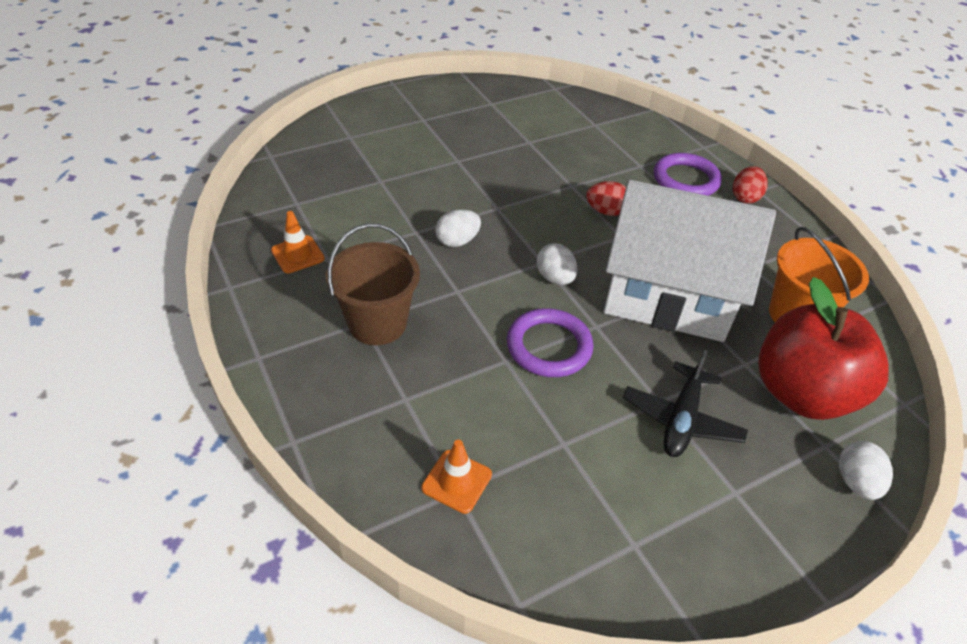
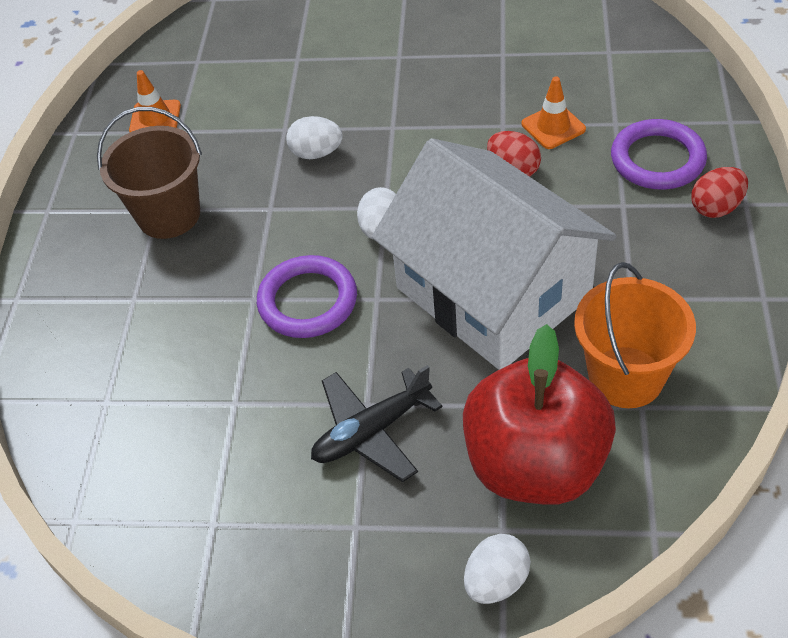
camera: 40 degrees right, 5 degrees up
orange traffic cone [421,440,492,514] -> orange traffic cone moved to [522,76,586,149]

